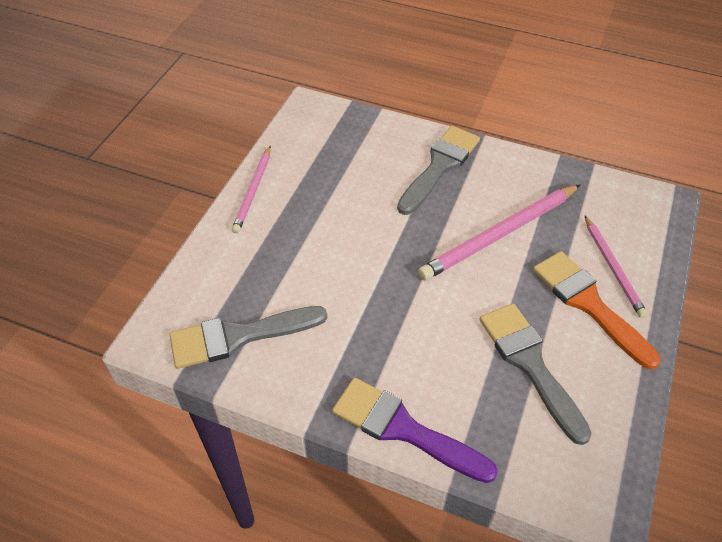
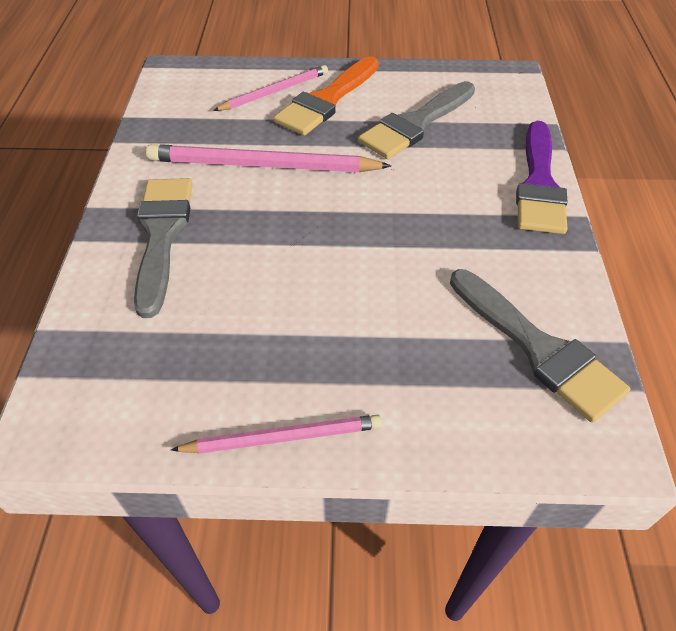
camera: 110 degrees left, 0 degrees up
grey brush [397,126,480,215] -> grey brush turned 75 degrees clockwise [134,178,193,318]
pink pencil [418,184,581,280] -> pink pencil turned 150 degrees clockwise [146,144,391,172]

